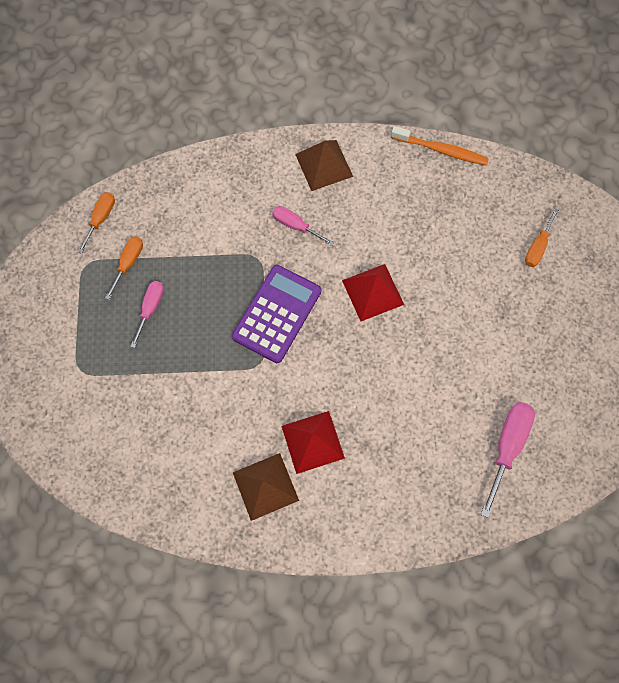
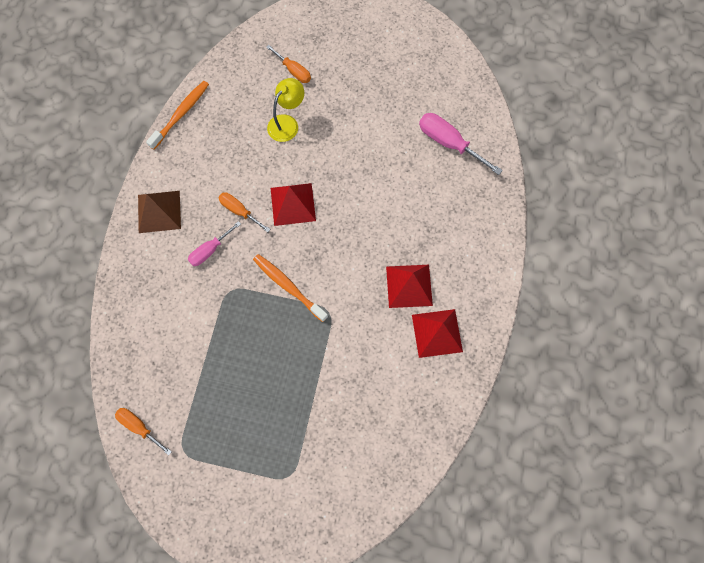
camera: 75 degrees left, 0 degrees up
orange screwdriver [105,237,143,300] -> orange screwdriver moved to [219,192,271,232]
pink screwdriver [130,281,164,348] -> none
purple calculator [232,265,321,363] -> orange toothbrush [253,254,328,322]
brown pyramid [233,453,299,521] -> red pyramid [412,309,463,358]
none -> yellow lamp [267,78,304,142]

